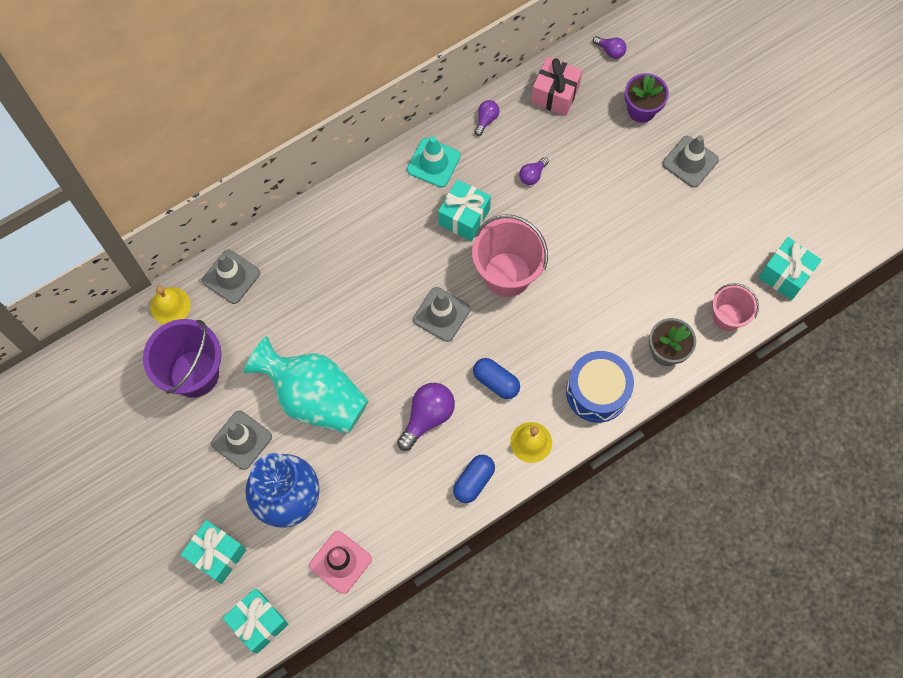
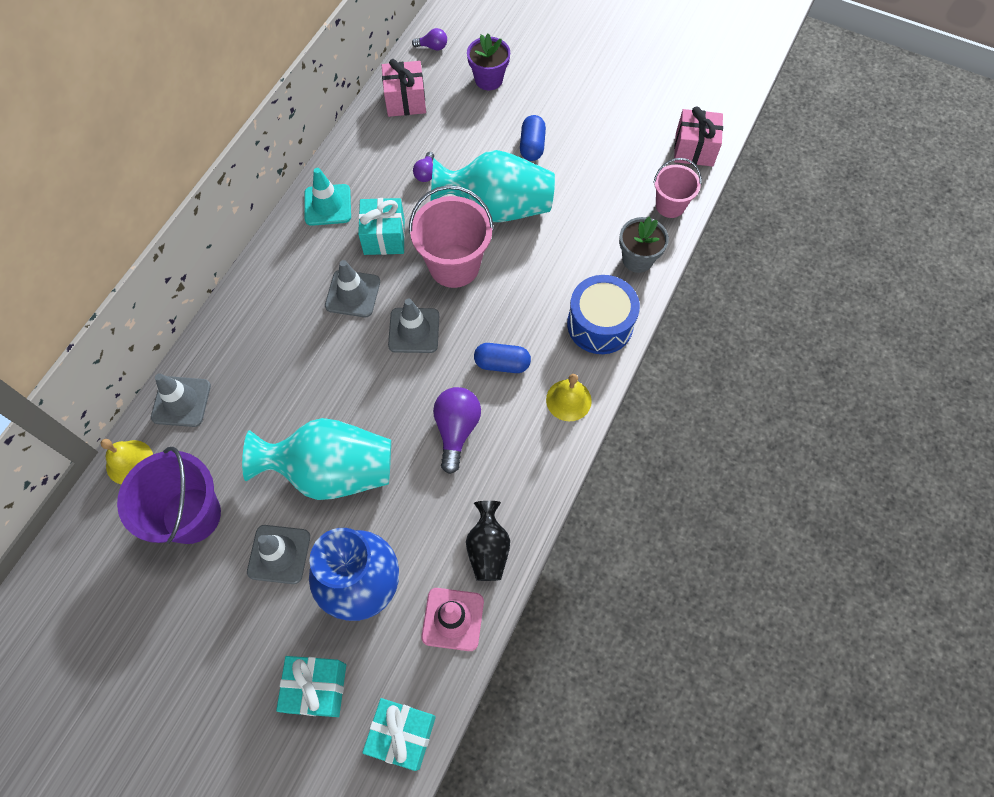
camera: 30 degrees left, 5 degrees down
blue capsule [453,455,495,503] -> blue capsule moved to [520,115,546,161]
purple light bulb [475,100,500,136] -> none
grey traffic cone [663,135,719,188] -> grey traffic cone moved to [325,260,380,317]
turquoise gift [759,237,822,300] -> pink gift [674,106,723,166]
none -> turquoise vase [430,150,555,222]
none -> black vase [466,501,510,581]

